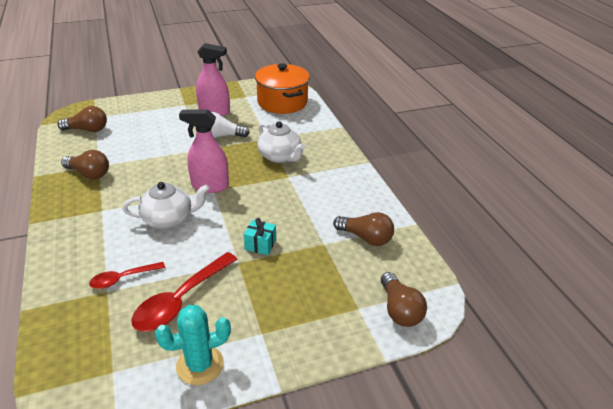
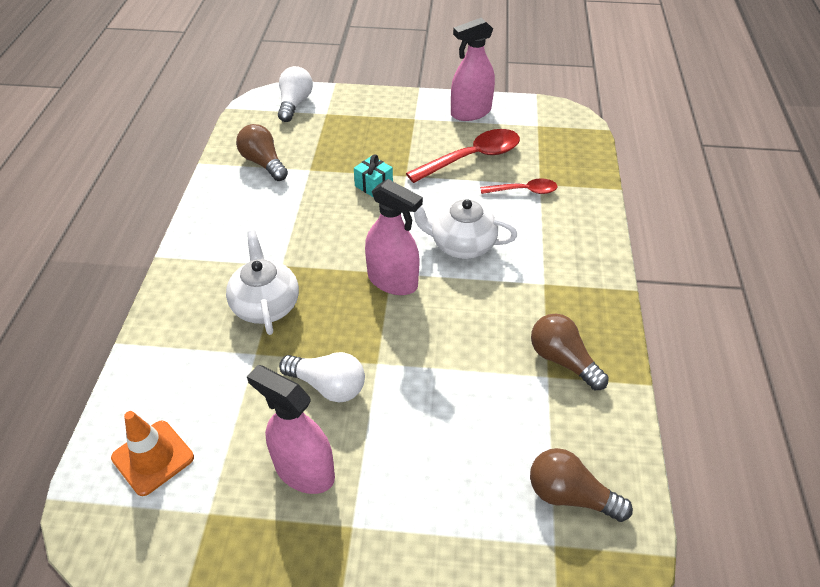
camera: 155 degrees left, 10 degrees up
turquoise cactus [155,305,231,385] -> pink spray bottle [451,18,495,121]
orange pot [255,63,310,114] -> orange traffic cone [111,411,194,496]
brown light bulb [381,272,427,327] -> white light bulb [278,66,313,122]

